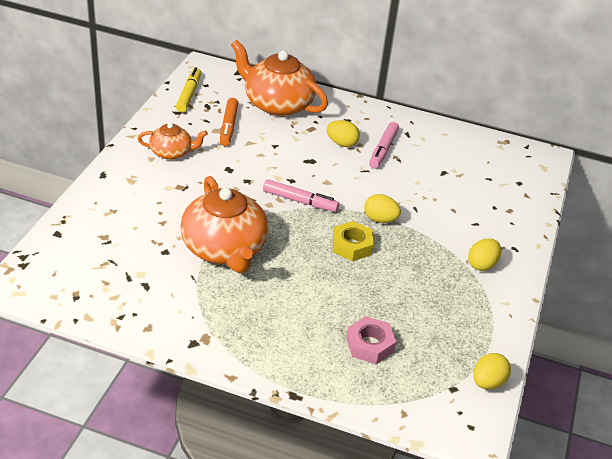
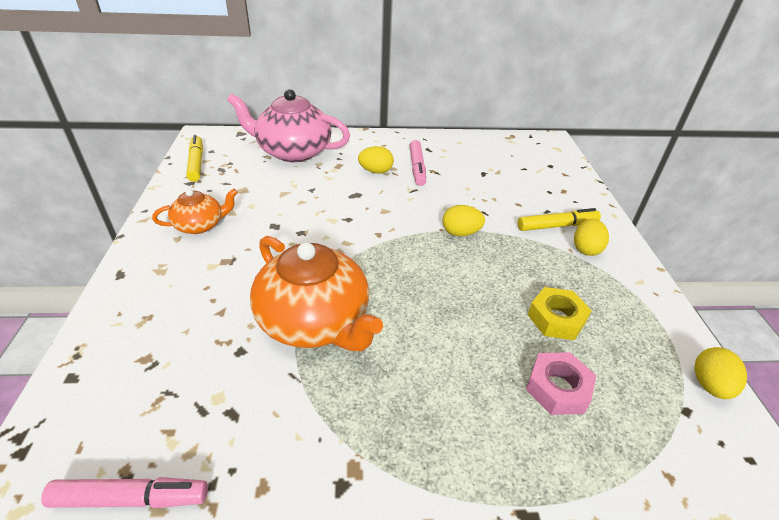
camera: 20 degrees left, 0 degrees up
orange marker [220,98,238,146] -> none
orange teapot [231,40,328,116] -> pink teapot [227,89,350,162]
pink marker [263,179,339,212] -> pink marker moved to [41,477,208,508]
yellow nut [333,221,373,261] -> yellow nut moved to [528,287,592,340]
none -> yellow marker [518,208,601,231]

